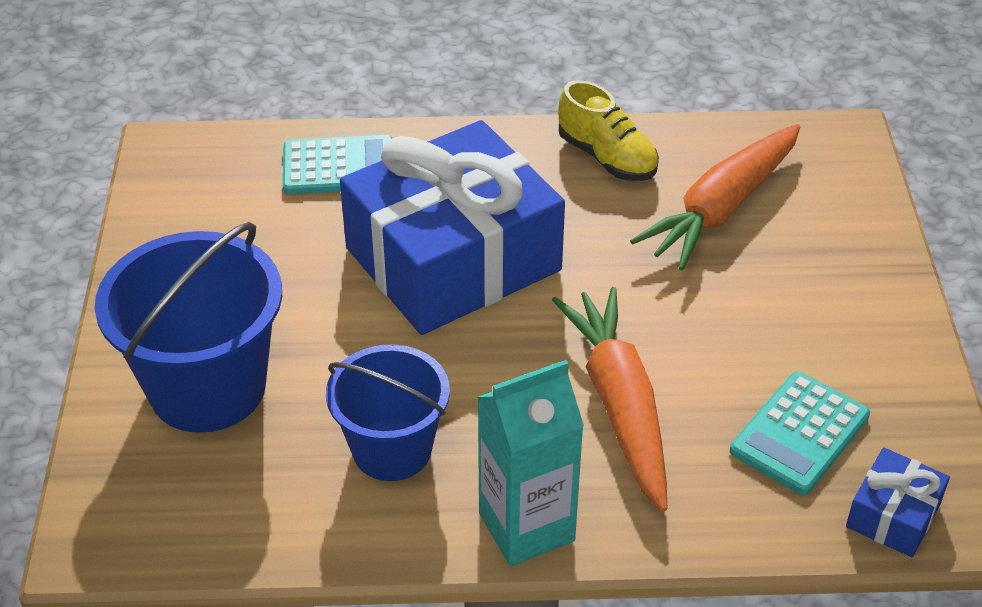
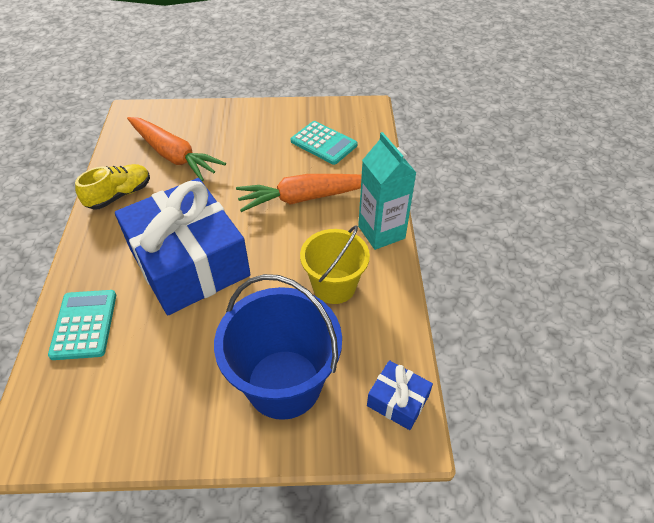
camera: 90 degrees left, 5 degrees up
blue bucket [326,345,450,481] -> yellow bucket [300,225,370,304]
blue gift [846,447,950,557] -> blue gift moved to [367,360,433,430]

